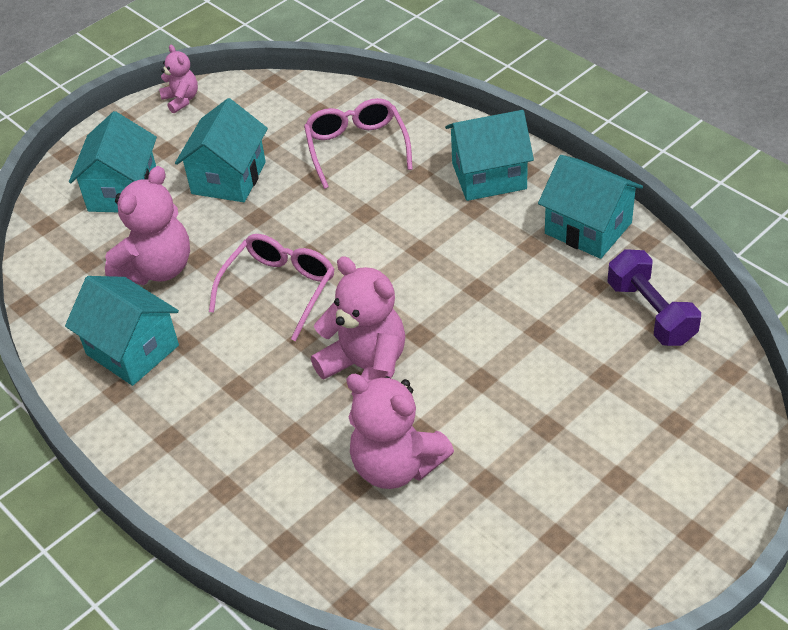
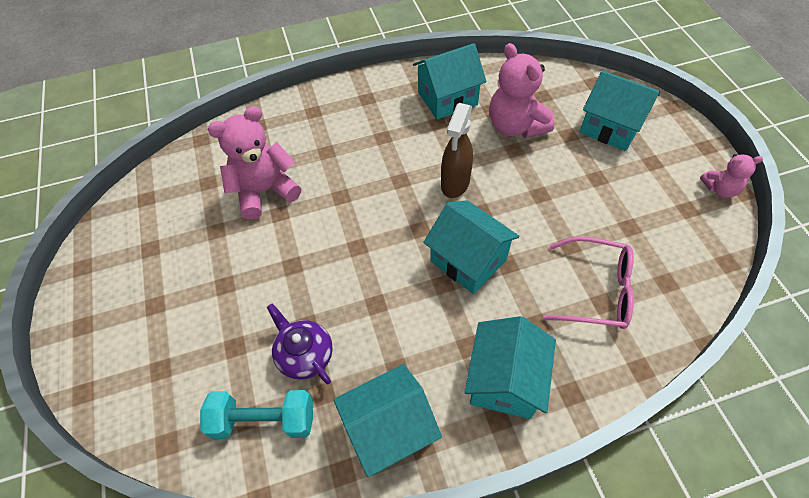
camera: 115 degrees right, 10 degrees up
turquoise house [175,98,268,202] -> turquoise house moved to [423,200,520,294]
pink glasses [209,234,334,341] -> brown spray bottle [441,103,473,198]
pink teddy bear [311,256,405,397] -> none
purple dumbbell [607,249,701,346] -> turquoise dumbbell [200,390,313,439]
none -> purple teapot [267,304,333,384]

